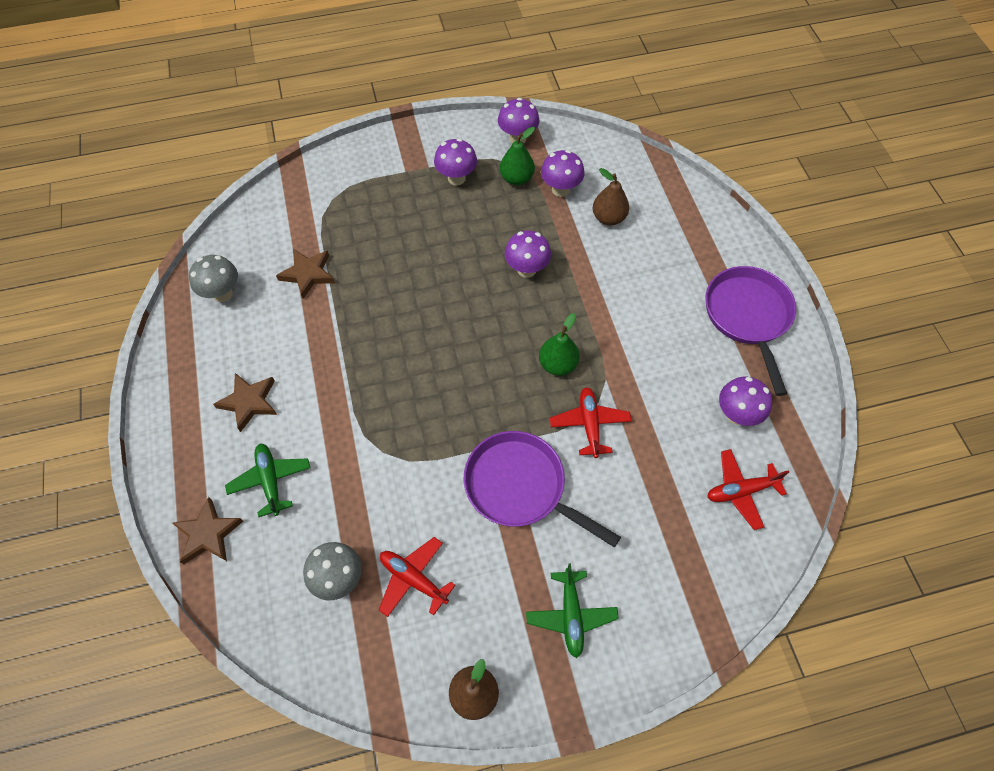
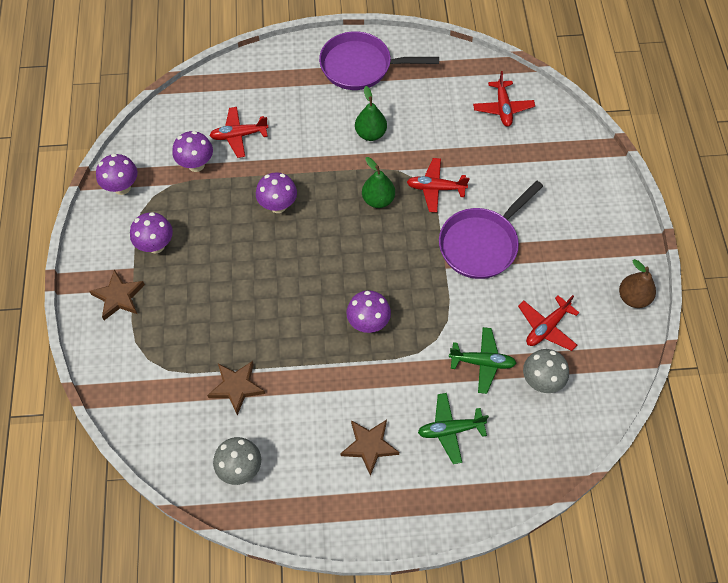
camera: 80 degrees left, 0 degrees up
brown star [172,497,243,564] -> brown star moved to [89,269,145,320]
green pear [500,127,535,185] -> green pear moved to [355,86,387,141]
green plane [526,563,619,658] -> green plane moved to [449,327,516,394]
brown pear [593,168,629,225] -> red plane [209,107,269,158]
purple mushroom [719,376,772,426] -> purple mushroom moved to [346,290,391,333]

